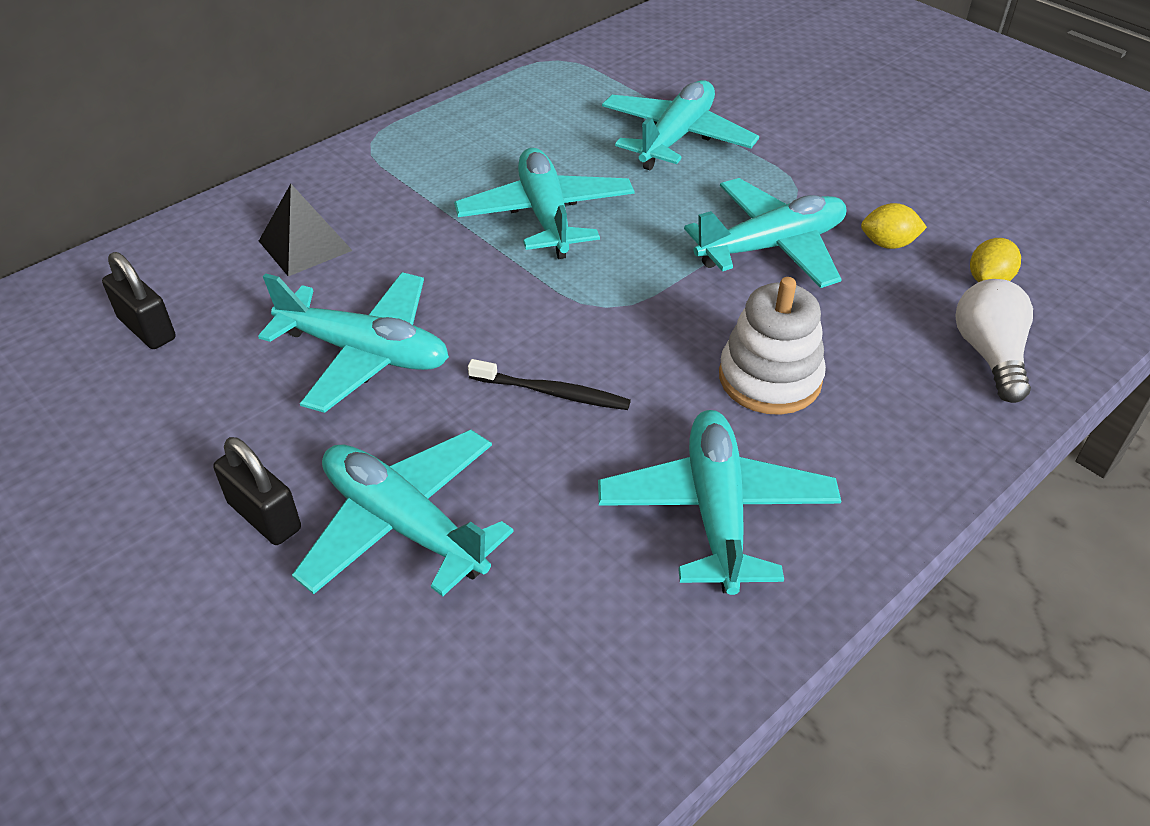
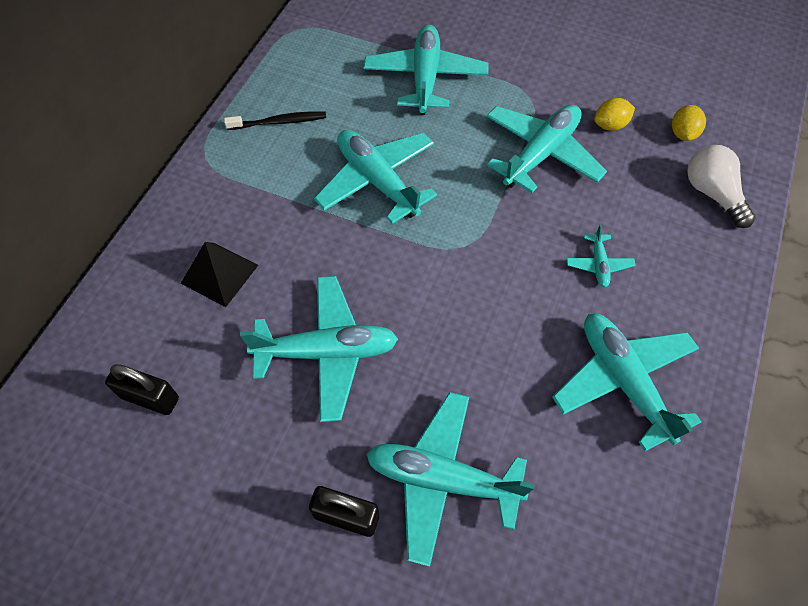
camera: 25 degrees left, 15 degrees up
black toothbrush [468,359,631,410] -> black toothbrush moved to [224,111,326,130]
white stacking toy [719,277,826,415] -> turquoise plane [566,224,636,287]

